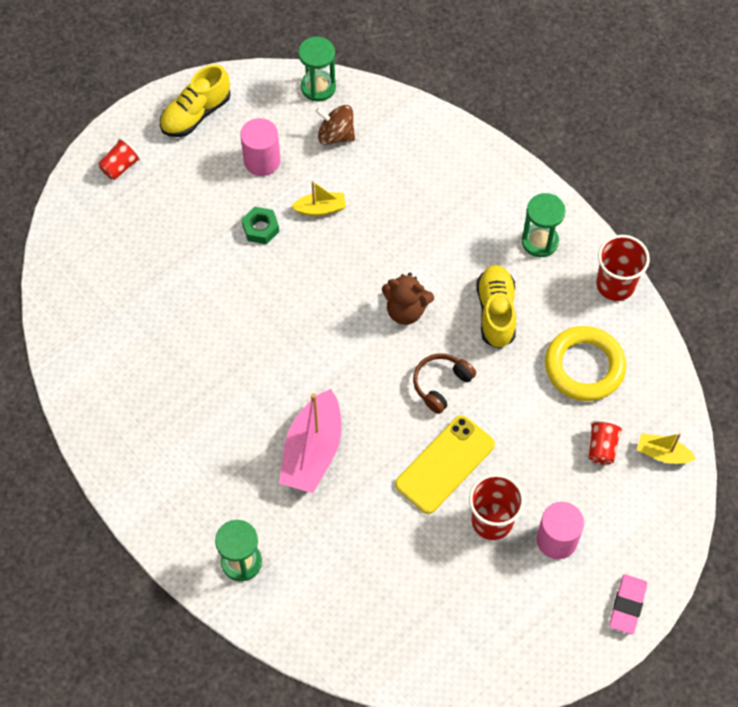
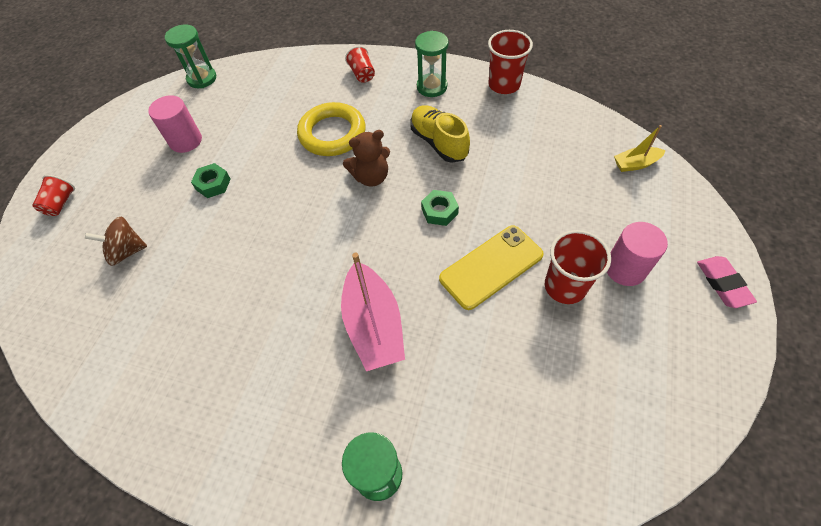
camera: 30 degrees left, 5 degrees down
yellow shoe [160,64,231,137] -> none
yellow boat [291,181,346,216] -> none
brown spinning top [315,105,355,145] -> brown spinning top moved to [85,217,147,266]
yellow phone [395,415,495,514] -> yellow phone turned 45 degrees clockwise [439,225,544,310]
brown headphones [413,353,476,414] -> green nut [421,190,459,226]
yellow ring [545,326,626,401] -> yellow ring moved to [297,102,366,156]
red cup [588,420,623,465] -> red cup moved to [345,46,375,83]

